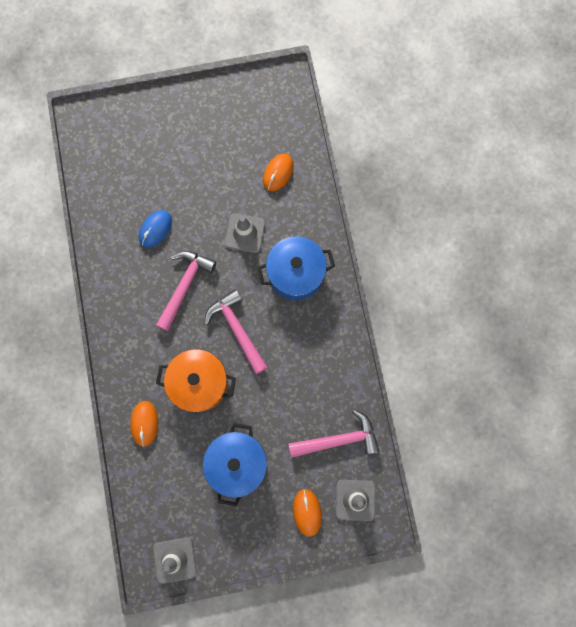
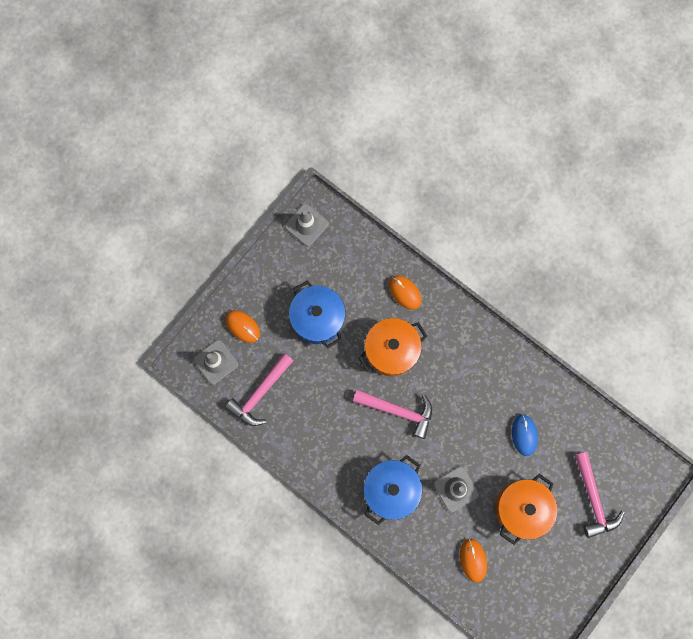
camera: 140 degrees right, 0 degrees up
pink hammer [156,251,217,331] -> pink hammer moved to [575,452,625,538]
none -> orange pot [495,474,557,545]

